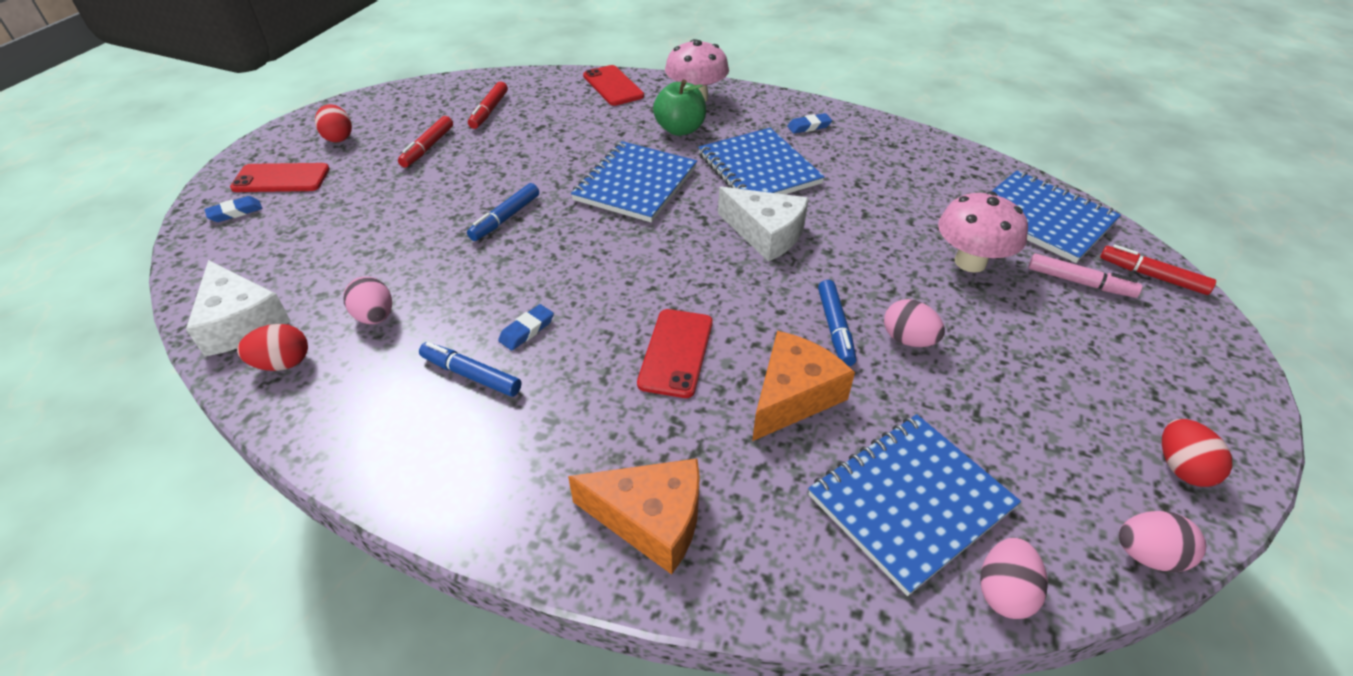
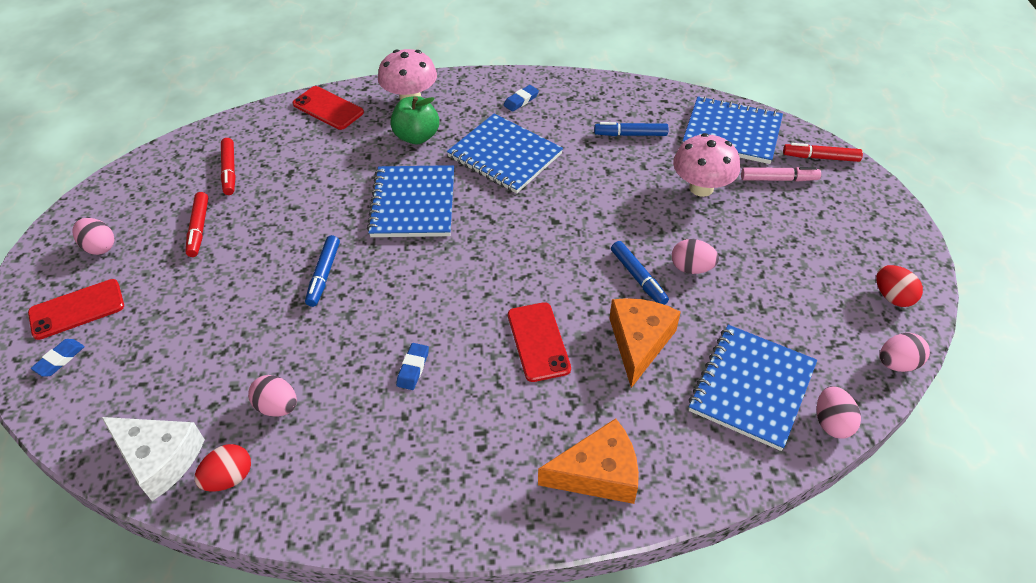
camera: 25 degrees left, 5 degrees up
red egg [315,104,352,142] -> pink egg [72,218,114,255]
blue marker [419,342,522,397] -> blue marker moved to [594,122,669,136]
white cheese [718,187,809,262] -> none

